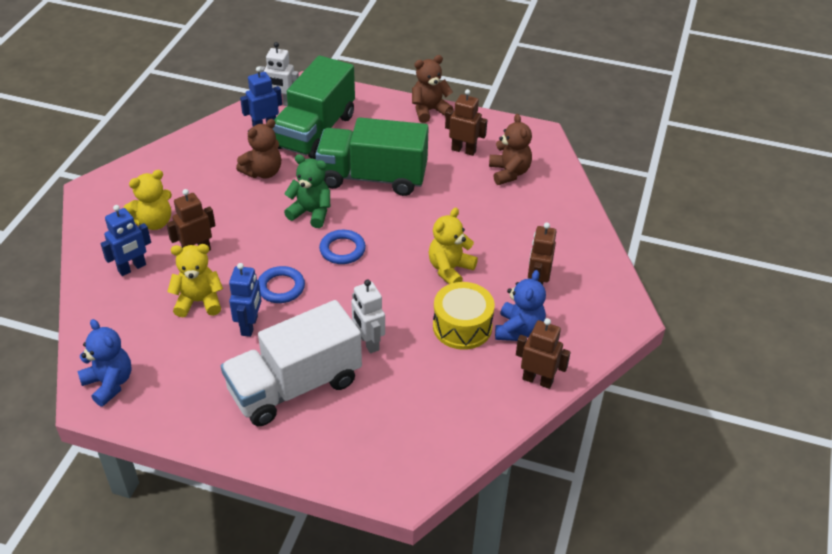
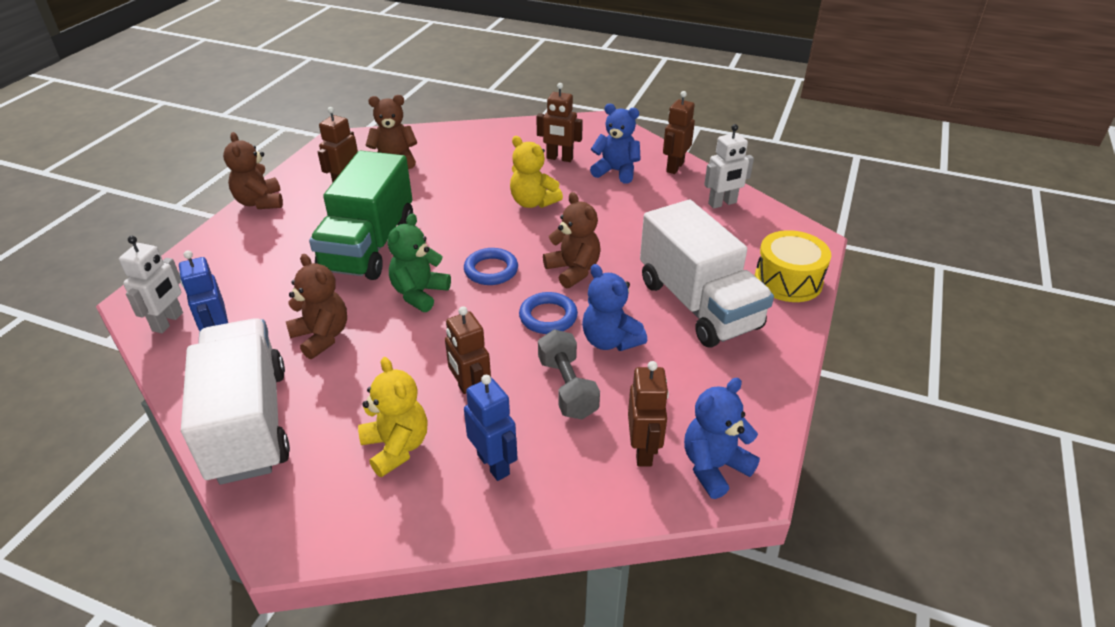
camera: 85 degrees left, 5 degrees down
yellow teddy bear [167,244,223,317] -> grey dumbbell [538,329,600,419]
blue robot [229,263,262,337] -> blue teddy bear [582,264,647,351]
green truck [272,56,355,159] -> none
white robot [351,280,385,353] -> white robot moved to [704,124,754,209]
yellow drum [433,282,495,350] -> yellow drum moved to [755,230,831,302]
none -> white truck [181,318,290,485]
none -> brown teddy bear [543,192,601,288]
none -> brown robot [628,361,669,467]

